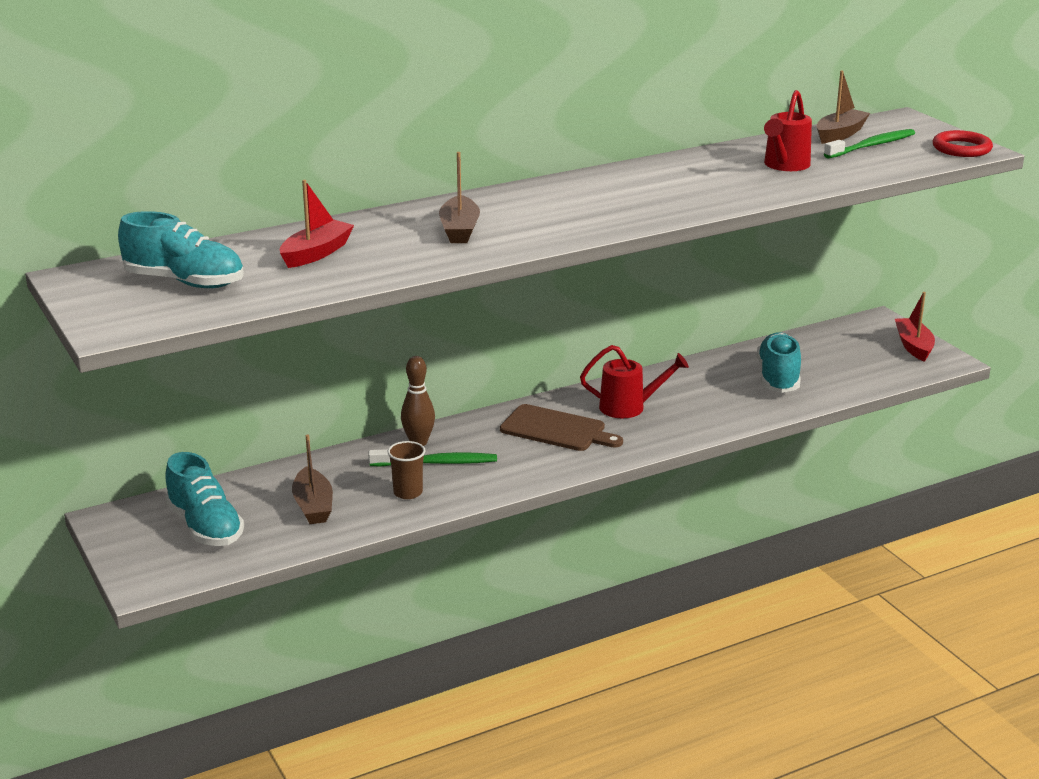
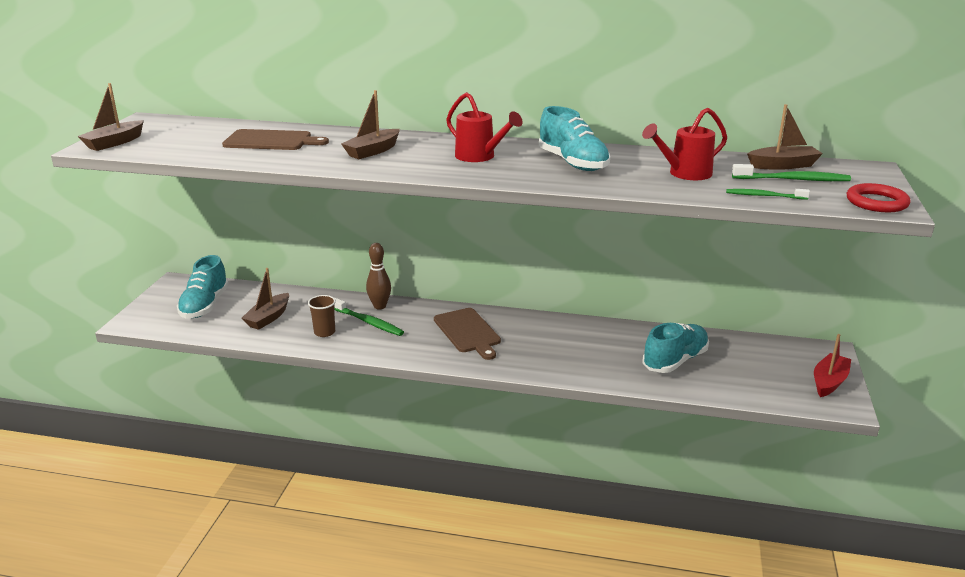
camera: 40 degrees right, 0 degrees up
turquoise shoe [118,211,244,288] -> turquoise shoe moved to [539,106,610,171]
red boat [280,180,354,268] -> brown cutting board [222,129,329,150]
red watering can [580,345,689,418] -> red watering can moved to [446,92,523,162]
none -> brown boat [78,83,144,151]
none -> green toothbrush [726,189,810,200]

